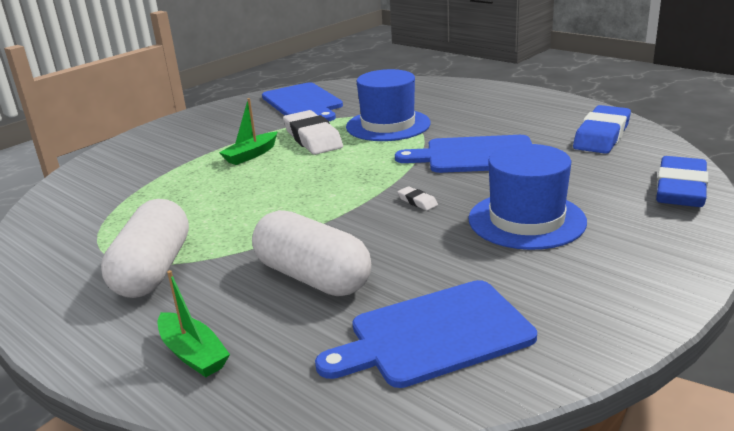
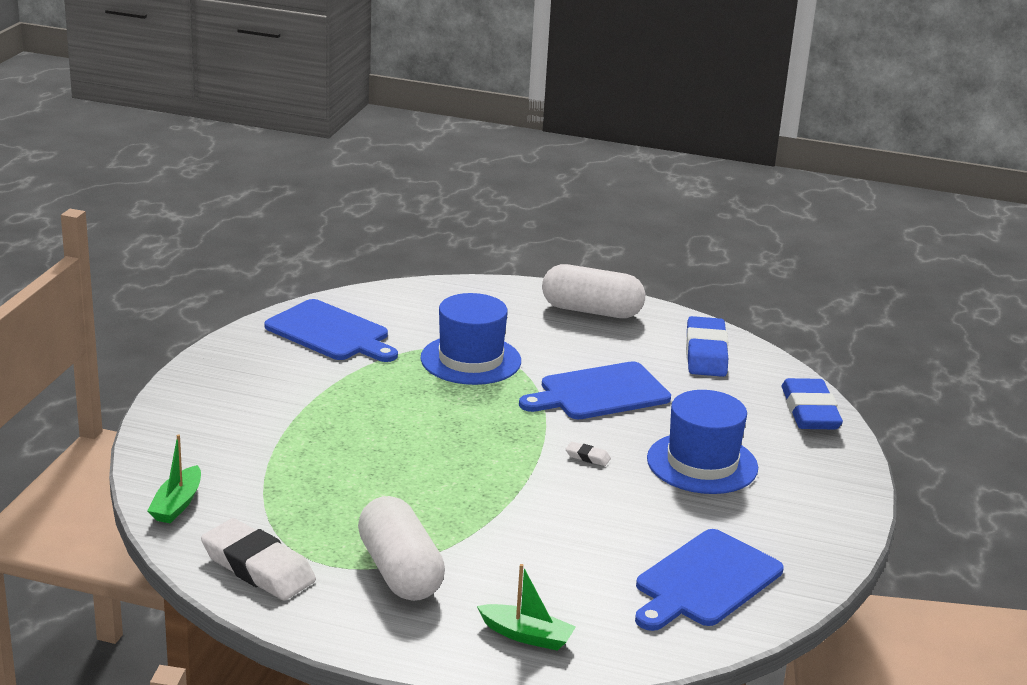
camera: 30 degrees left, 0 degrees up
green boat [219,98,278,165] -> green boat moved to [147,434,201,523]
white capsule [252,210,371,296] -> white capsule moved to [542,264,645,318]
white eraser [283,110,343,155] -> white eraser moved to [201,518,316,601]

